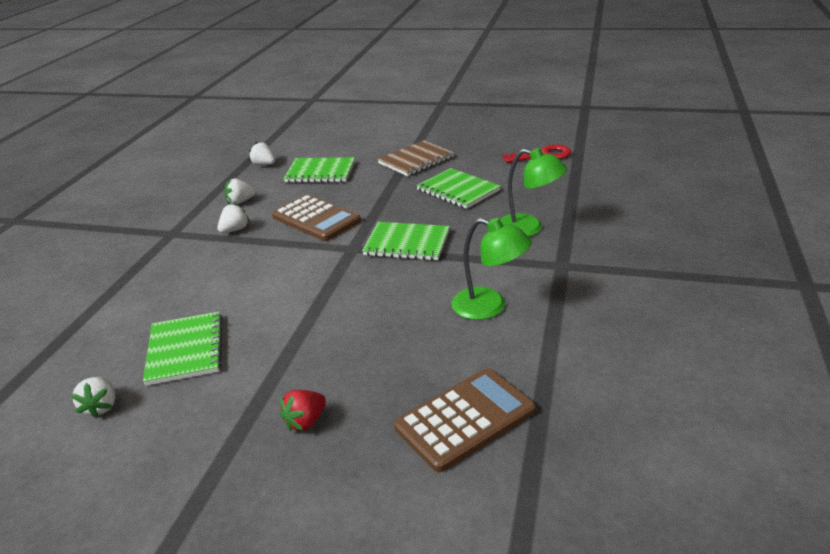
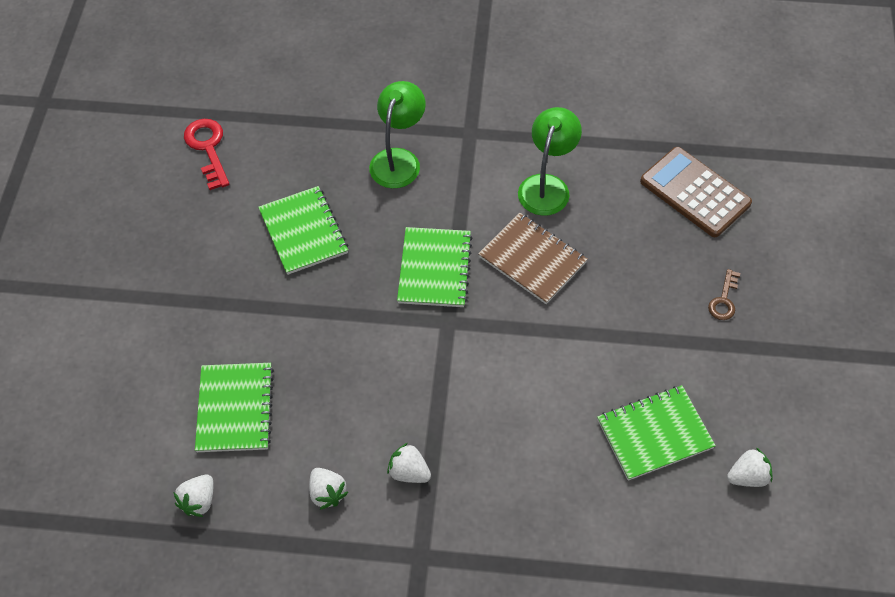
camera: 100 degrees left, 25 degrees up
brown calculator [272,194,361,241] -> none
red strawberry [280,390,326,431] -> brown key [708,269,740,320]
brown notebook [377,140,454,176] -> brown notebook moved to [478,213,588,304]
green notebook [416,168,501,209] -> green notebook turned 60 degrees counterclockwise [258,186,348,275]

